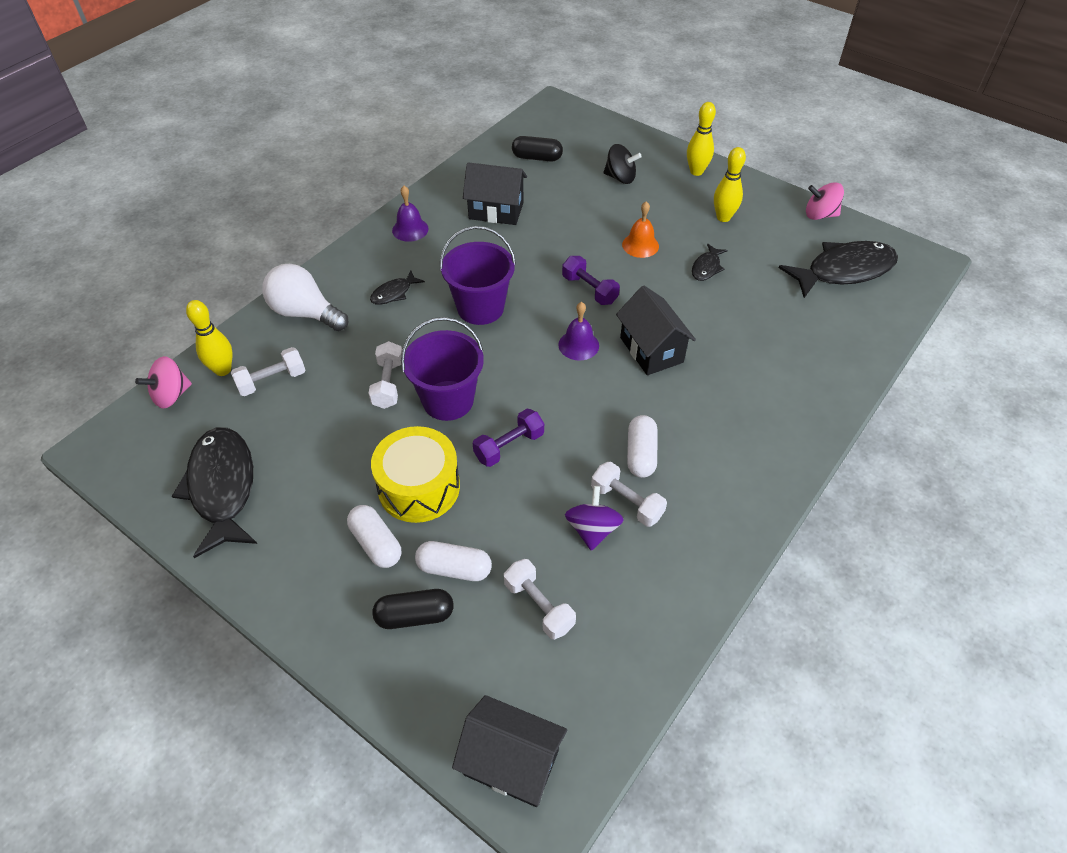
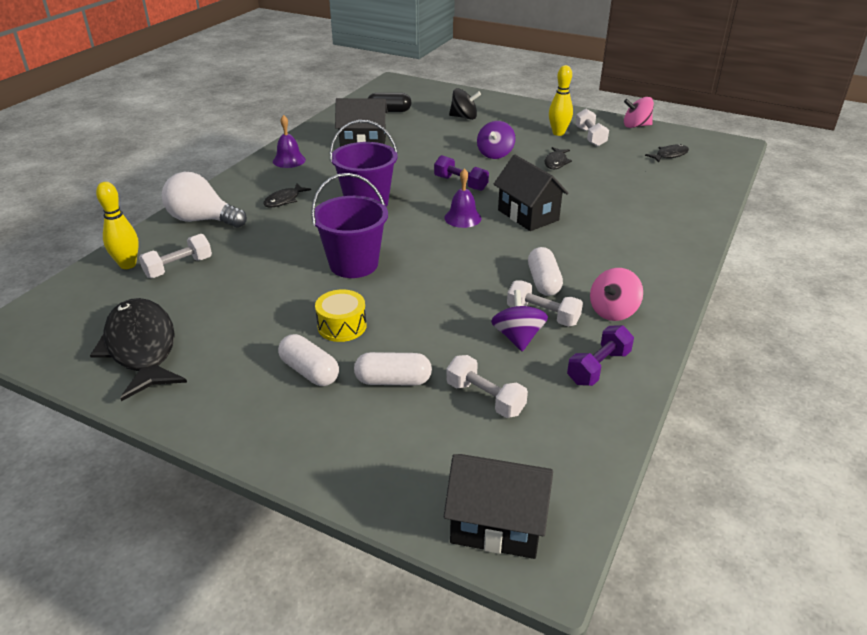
camera: 10 degrees left, 15 degrees down
pink spinning top [135,356,192,409] -> pink spinning top moved to [590,268,643,321]
white dumbbell [368,341,402,409] -> white dumbbell moved to [575,109,609,146]
yellow drum [371,426,460,523] -> yellow drum [315,289,366,342], size x0.61
black capsule [372,589,454,629] -> none
purple dumbbell [473,409,544,467] -> purple dumbbell moved to [567,325,634,386]
orange bell [622,201,659,258] -> purple spinning top [477,121,515,159]
yellow bowling pin [687,102,716,176] -> none
black fish [779,241,898,298] -> black fish [645,144,689,163], size x0.47

